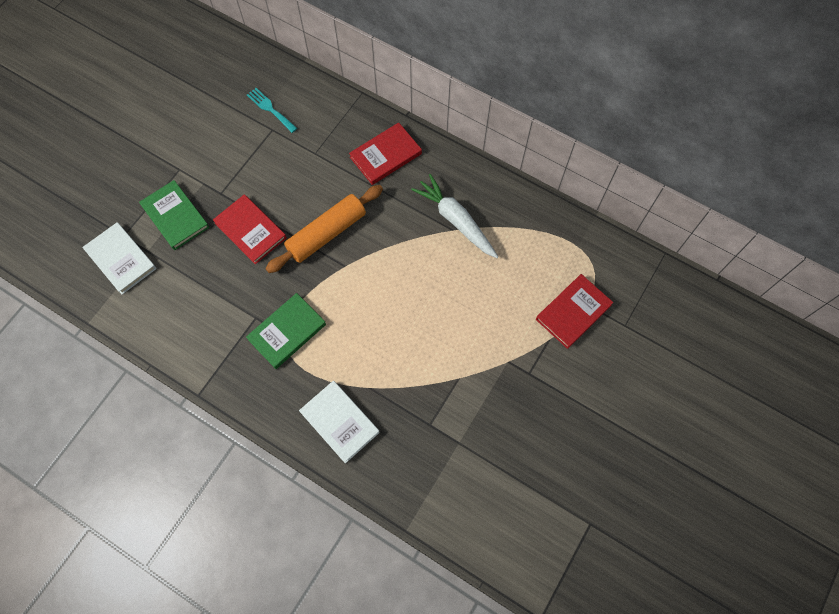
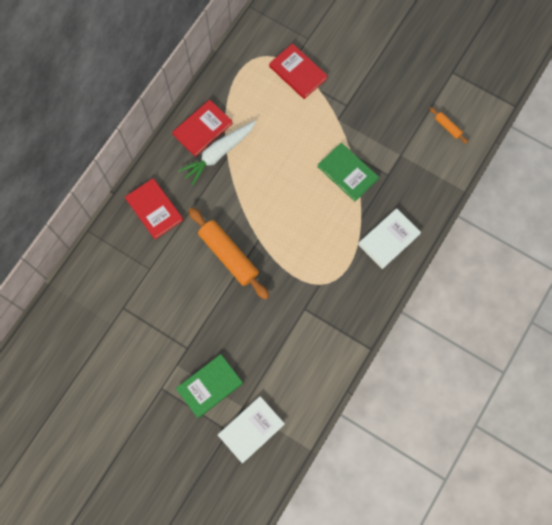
camera: 90 degrees left, 5 degrees up
red book [213,194,287,264] -> red book moved to [172,100,233,157]
green book [246,293,326,369] -> green book moved to [318,143,379,202]
turquoise fork [247,88,297,133] -> none
none -> orange rolling pin [430,107,468,144]

